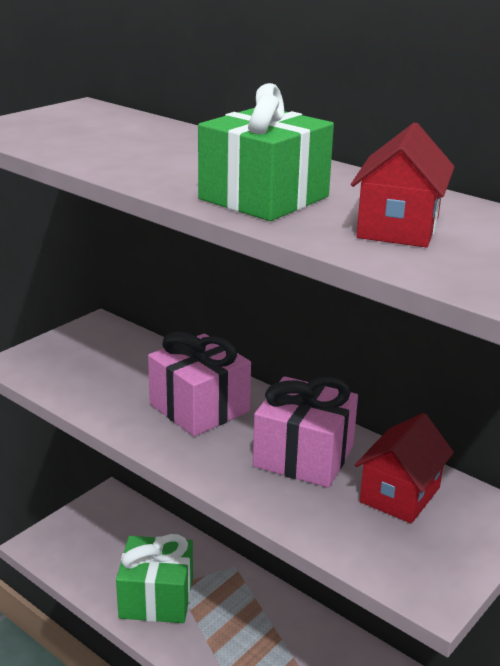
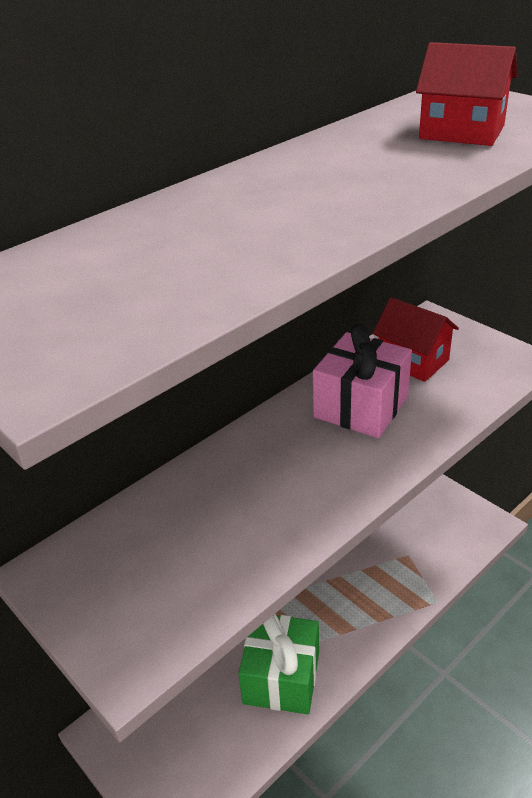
camera: 80 degrees left, 10 degrees up
pink gift [148,332,251,436] -> none
green gift [198,83,334,221] -> none

